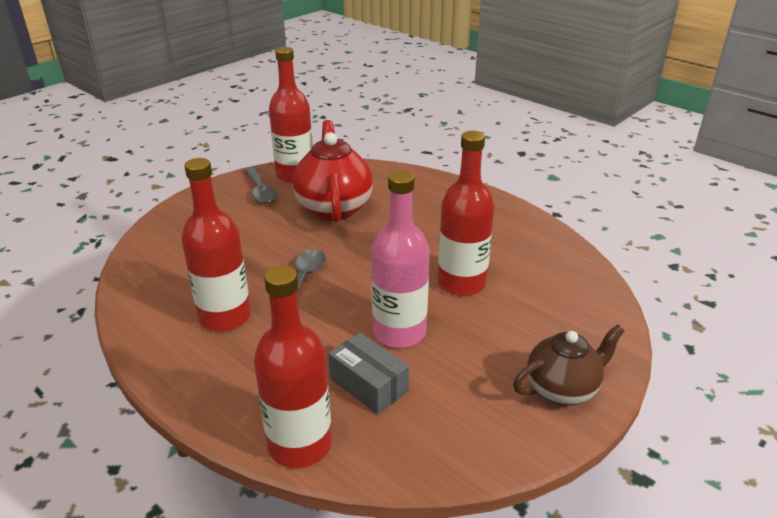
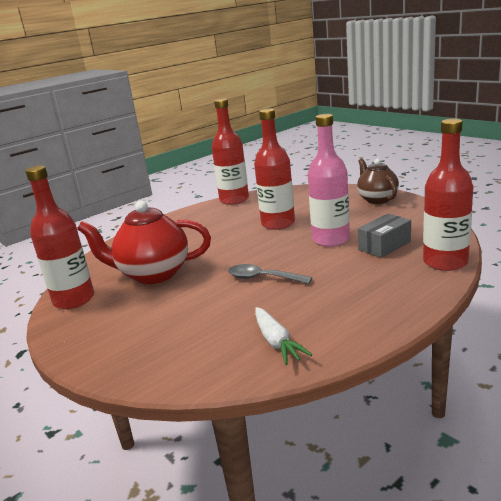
camera: 80 degrees left, 10 degrees down
red bottle [182,158,251,332] -> red bottle moved to [212,98,249,205]
grey spoon [245,167,277,203] -> none
none -> white carrot [255,307,313,365]

